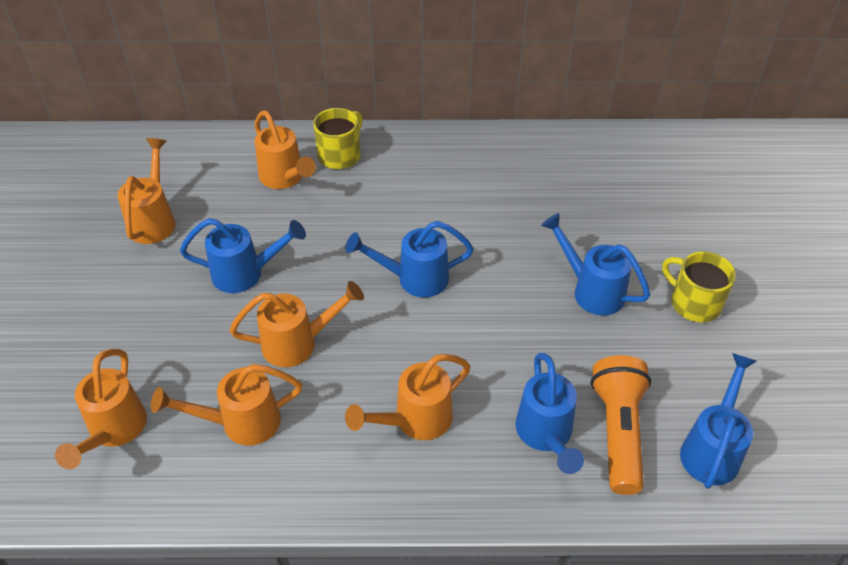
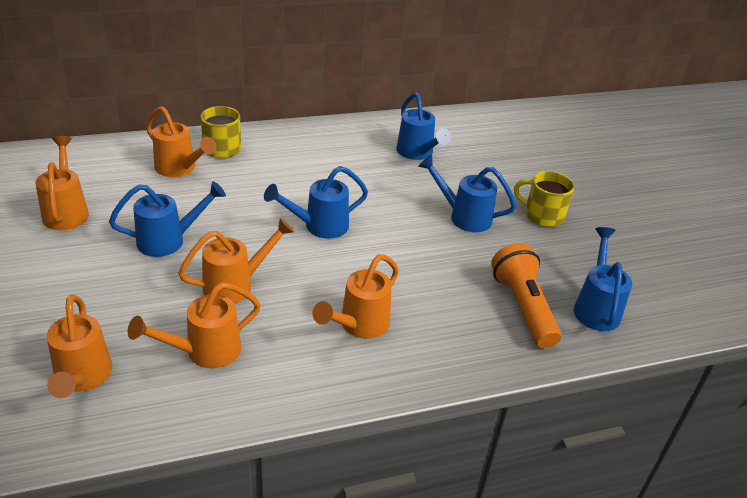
camera: 20 degrees left, 10 degrees down
blue watering can [515,353,584,474] -> blue watering can moved to [396,93,451,160]

